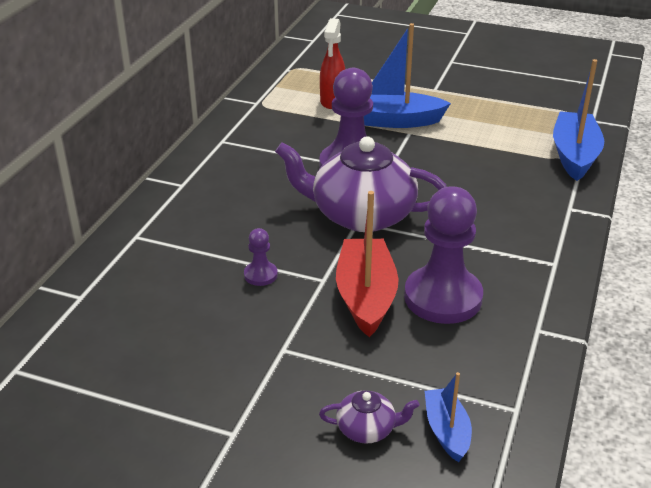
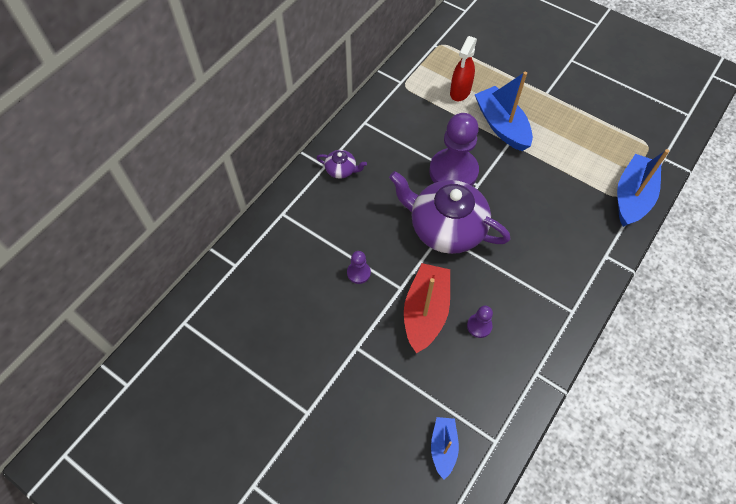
camera: 15 degrees right, 25 degrees up
purple teapot [319,390,420,443] -> purple teapot moved to [317,150,367,179]
blue boat [364,23,451,128] -> blue boat turned 45 degrees clockwise [475,72,533,151]
purple pawn [404,186,483,324] -> purple pawn [467,306,493,338], size x0.45

